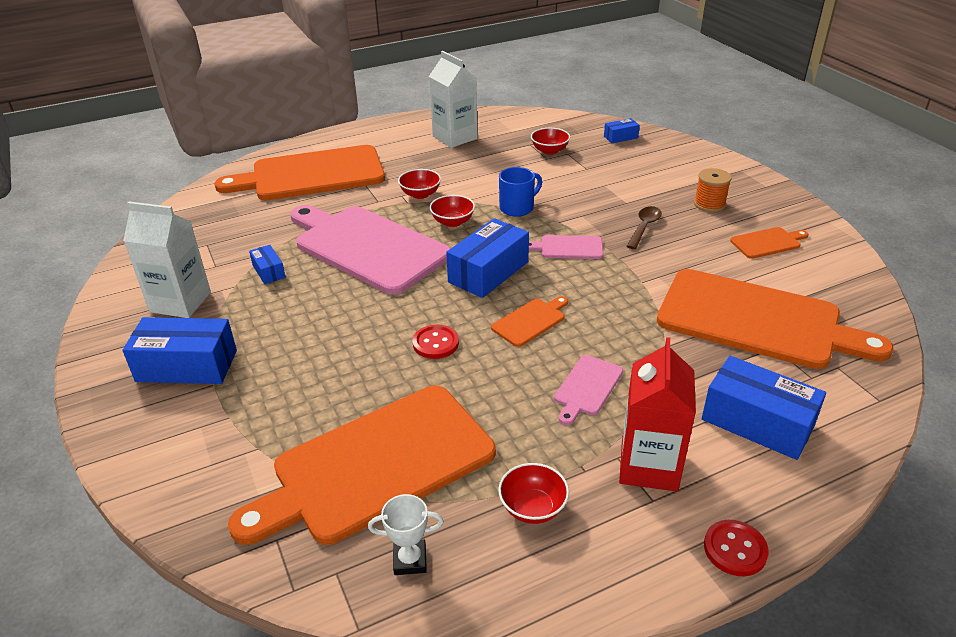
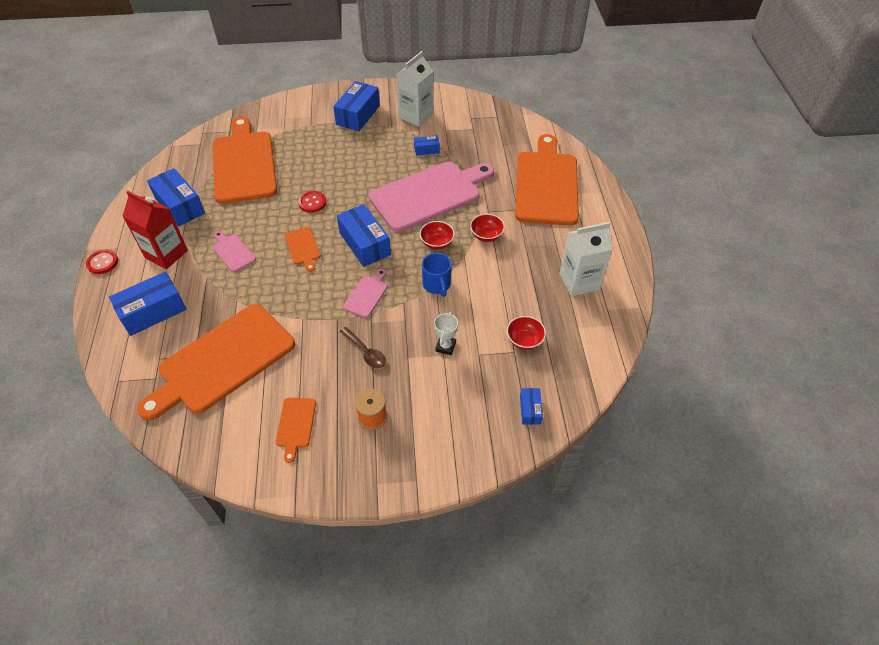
camera: 110 degrees right, 15 degrees up
white trophy [368,494,444,575] -> white trophy moved to [434,312,458,355]
red bowl [498,463,569,524] -> blue box [147,168,205,227]

